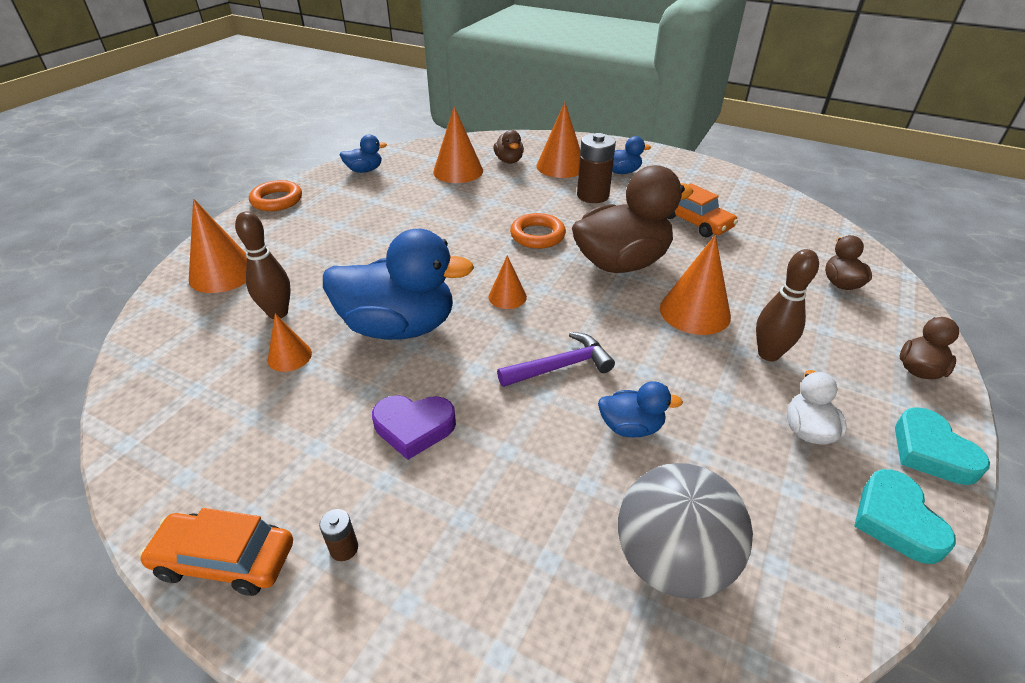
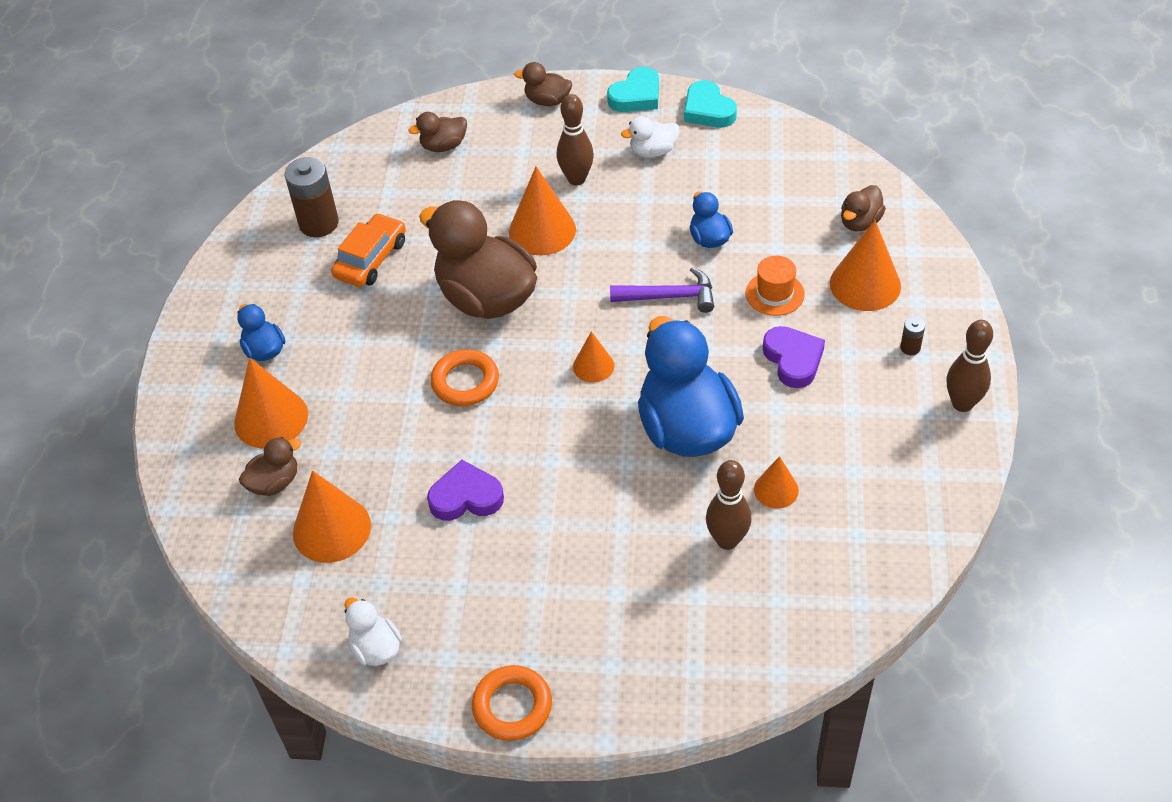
camera: 110 degrees left, 10 degrees up
orange car [139,508,293,596] -> brown bowling pin [946,320,993,412]
orange cone [189,199,247,293] -> orange cone moved to [830,220,901,311]
blue duck [340,134,387,173] -> white duck [344,597,402,666]
purple hammer [497,332,615,387] -> purple hammer turned 135 degrees clockwise [610,267,714,313]
brown battery [577,133,616,203] -> brown battery moved to [285,157,339,237]
grey ball [618,463,753,599] -> none
turquoise heart [854,469,956,564] -> turquoise heart turned 90 degrees clockwise [684,80,737,127]
none -> purple heart [427,460,504,521]
none -> orange hat [746,256,805,316]
none -> brown duck [841,185,886,231]

